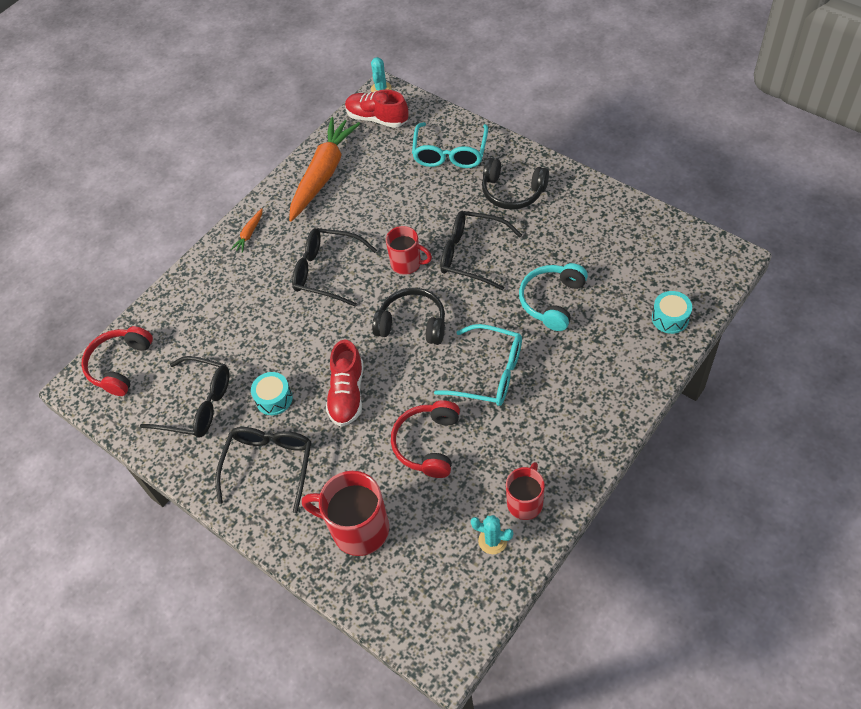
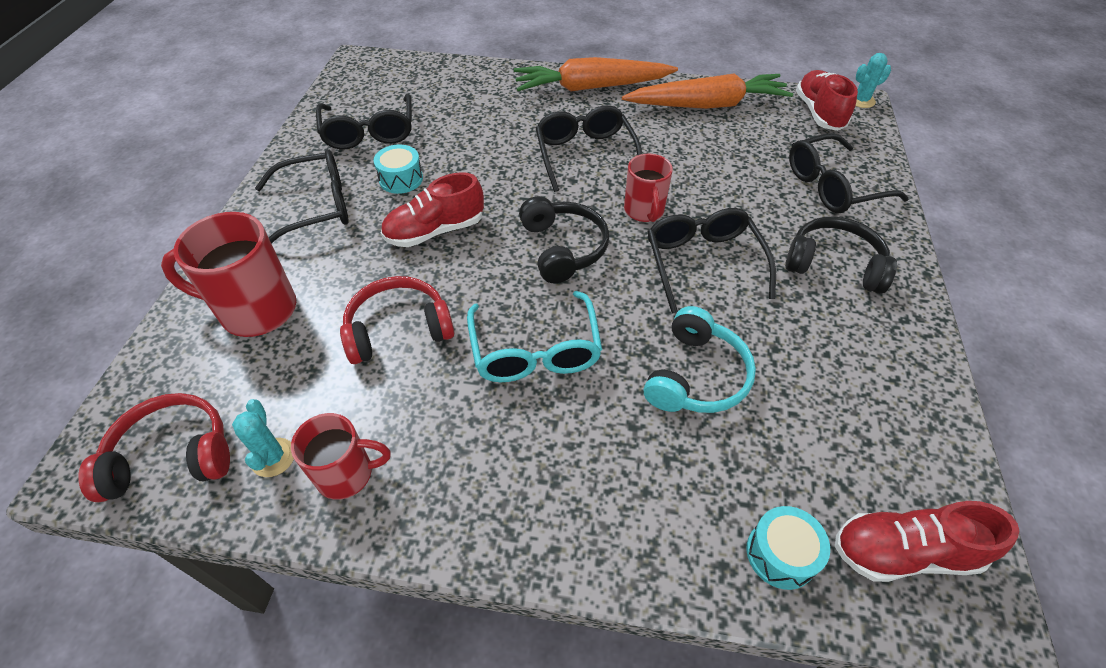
camera: 55 degrees right, 5 degrees down
red headphones [81,326,153,396] -> red headphones moved to [78,393,230,502]
orange carrot [231,208,263,253] -> orange carrot [514,57,678,92], size x2.50
red mug [302,471,389,556] -> red mug turned 75 degrees counterclockwise [161,212,296,337]
turquoise glasses [412,122,488,168] -> black glasses [789,133,909,213]
black headphones [482,158,549,210] -> black headphones turned 120 degrees clockwise [785,217,897,294]
turquoise headphones [519,263,588,331] -> turquoise headphones turned 120 degrees clockwise [644,306,756,413]
none -> red shoe [835,501,1019,582]

